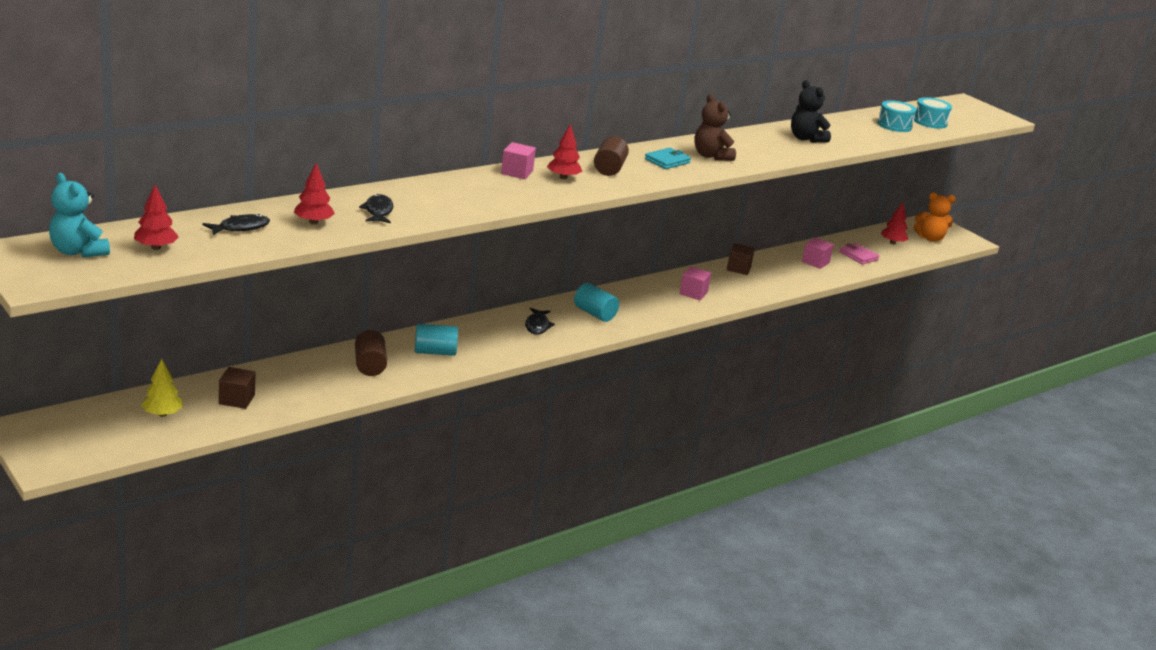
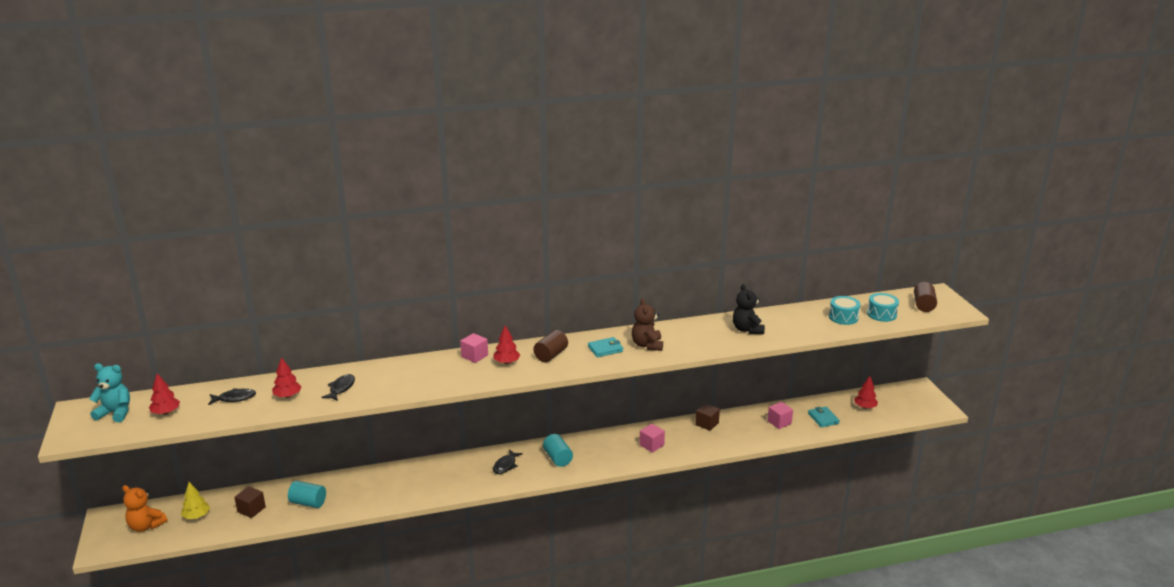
camera: 25 degrees right, 0 degrees up
turquoise teddy bear [49,173,110,258] -> turquoise teddy bear turned 120 degrees clockwise [89,363,130,423]
brown cylinder [355,330,387,376] -> brown cylinder moved to [914,282,937,312]
turquoise cylinder [415,324,458,356] -> turquoise cylinder moved to [288,481,326,508]
pink wallet [839,243,879,264] -> turquoise wallet [808,407,840,428]
orange teddy bear [913,192,956,242] -> orange teddy bear moved to [122,485,168,532]

